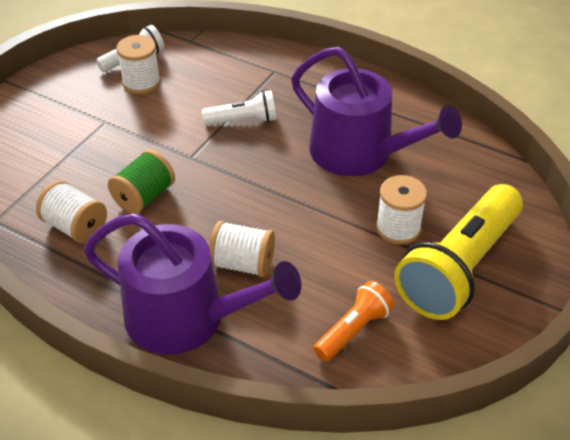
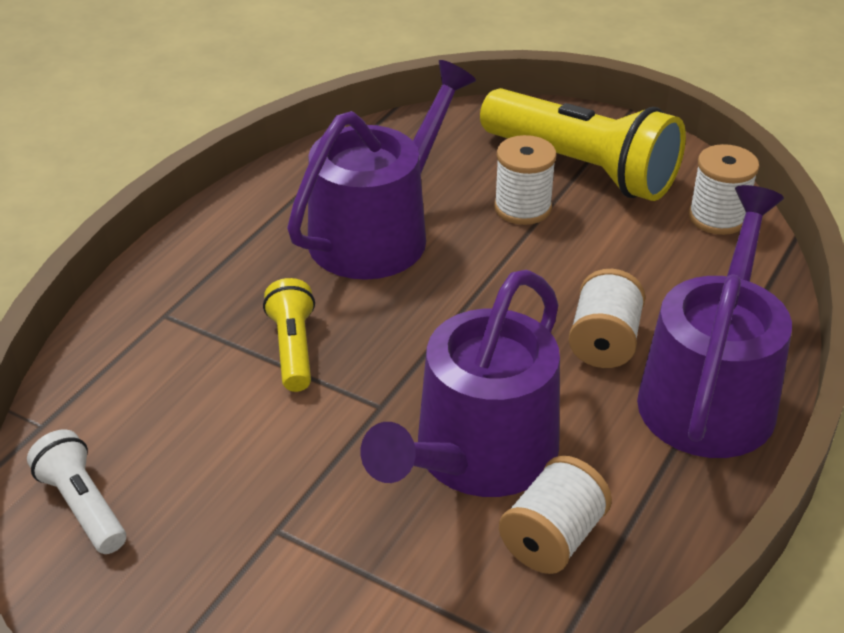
camera: 90 degrees left, 5 degrees down
green spool [108,150,175,214] -> purple watering can [361,270,560,497]
white spool [117,35,161,94] -> white spool moved to [689,144,759,235]
white flashlight [202,90,276,125] -> yellow flashlight [263,278,315,392]
orange flashlight [314,281,394,362] -> none

